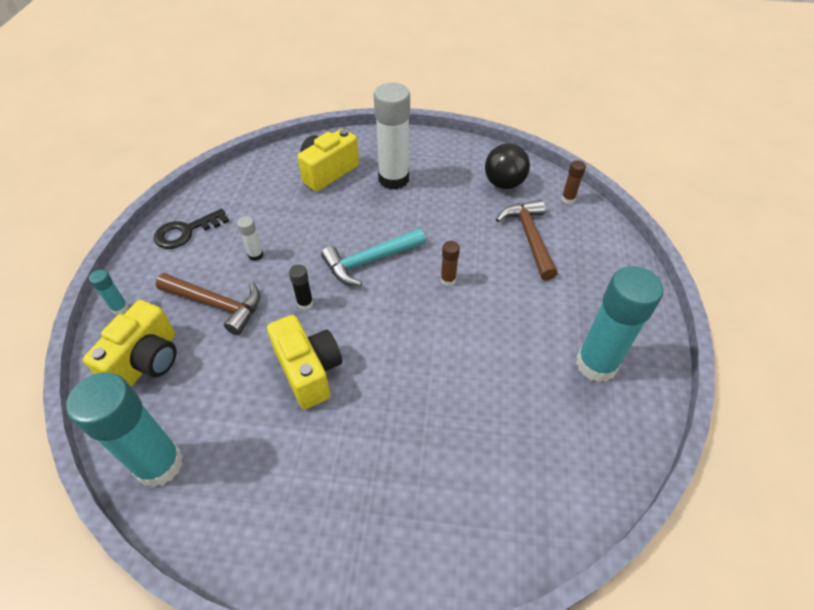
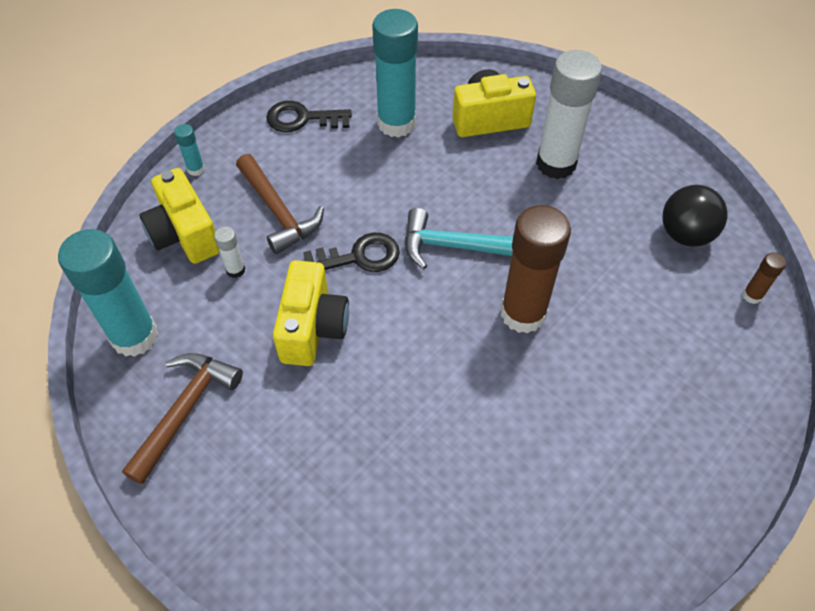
camera: 35 degrees right, 5 degrees up
yellow camera [83,300,177,387] -> yellow camera turned 90 degrees clockwise [139,168,220,264]
white glue stick [237,216,263,261] -> white glue stick moved to [214,226,245,278]
black glue stick [289,265,313,310] -> black key [303,233,400,272]
brown glue stick [440,241,460,286] -> brown glue stick [501,205,571,334], size x2.32
brown hammer [496,200,558,281] -> brown hammer moved to [122,353,243,485]
turquoise glue stick [576,266,663,382] -> turquoise glue stick moved to [372,9,418,138]

